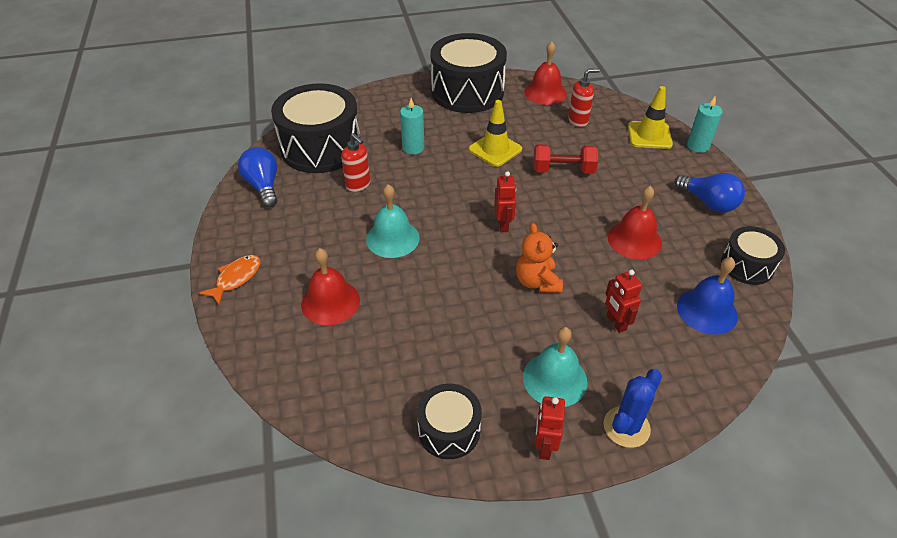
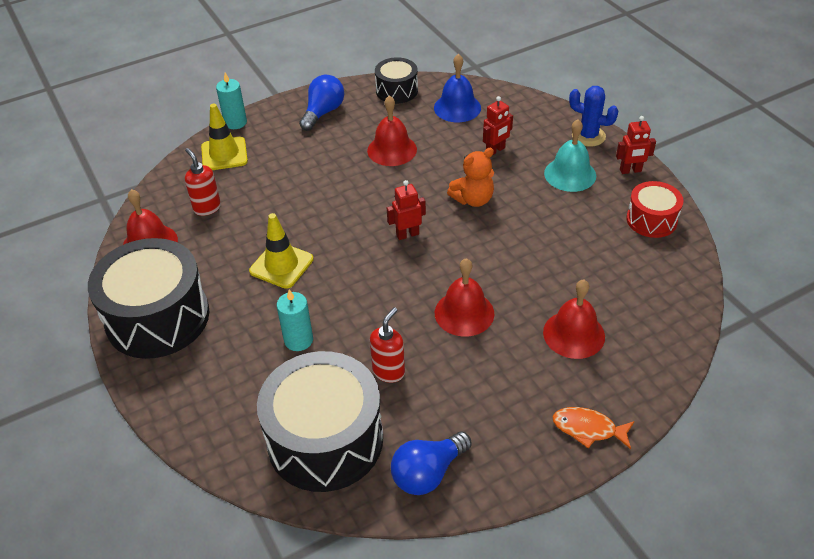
camera: 105 degrees left, 0 degrees up
turquoise bell [366,184,420,258] -> red bell [435,258,494,337]
black drum [417,384,482,459] -> red drum [626,181,683,238]
red dumbbell [533,144,598,174] -> none

